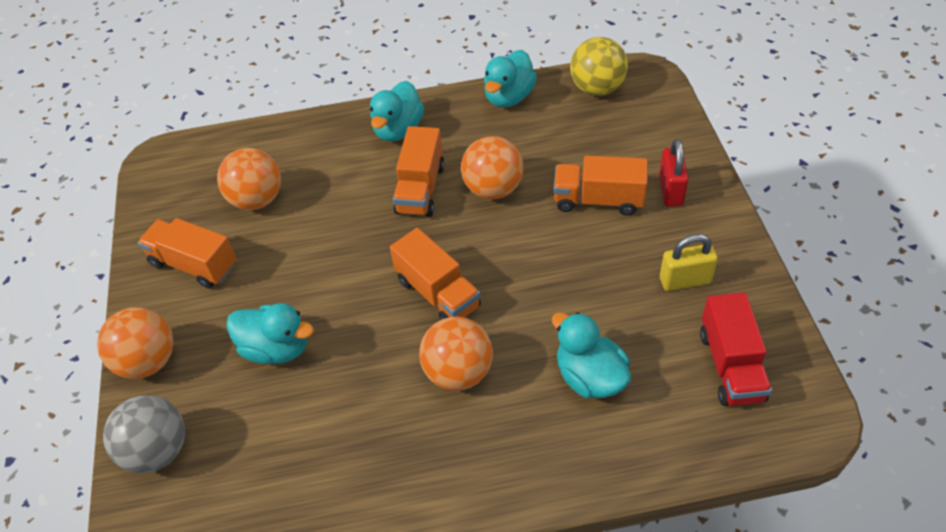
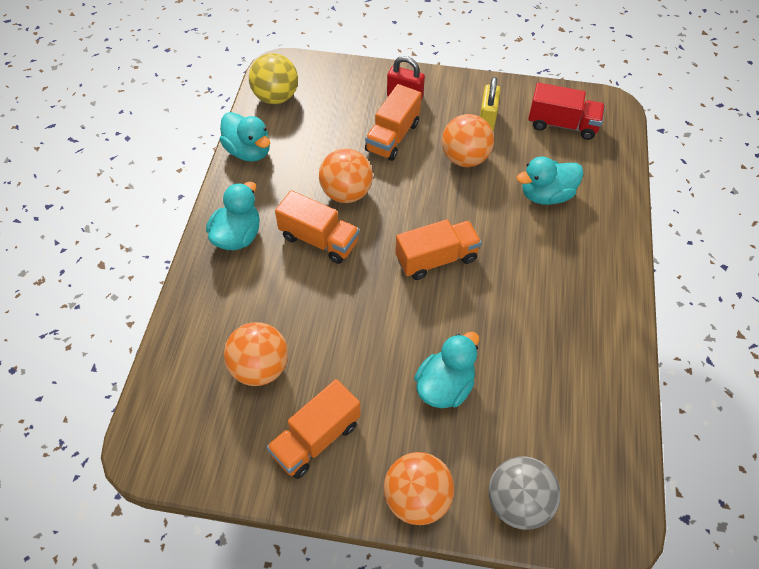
camera: 75 degrees left, 5 degrees up
turquoise duck [370,81,424,141] -> turquoise duck turned 105 degrees counterclockwise [206,182,260,250]
orange ball [419,317,493,391] -> orange ball moved to [442,114,494,167]

